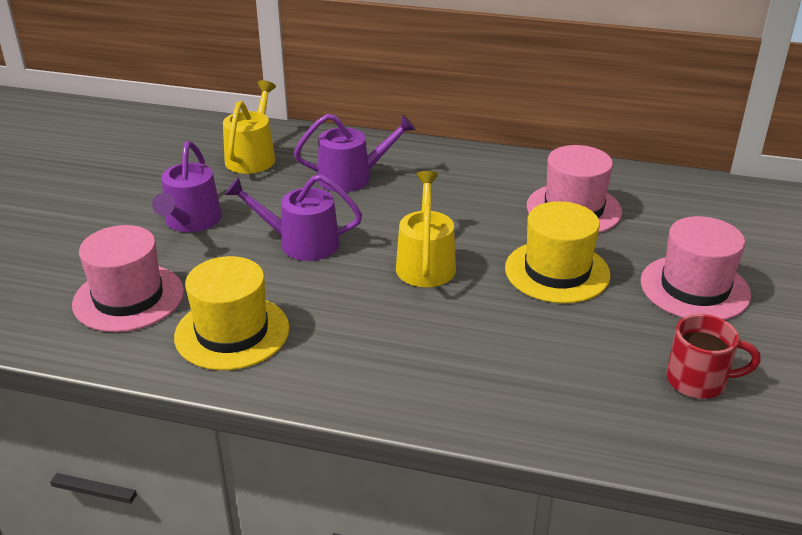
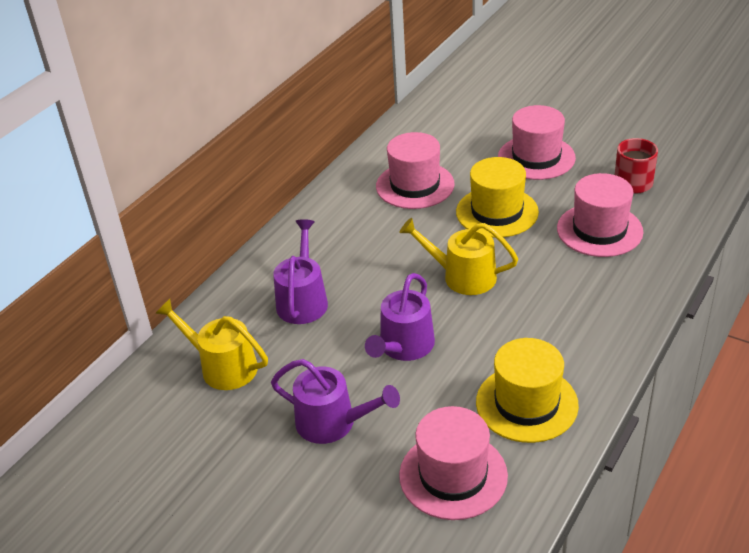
camera: 70 degrees left, 5 degrees up
none -> pink hat [557,173,643,257]

